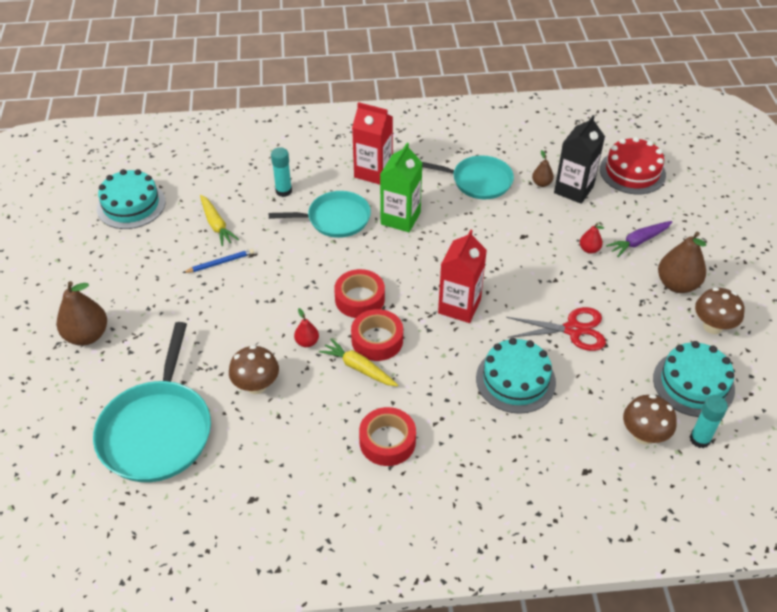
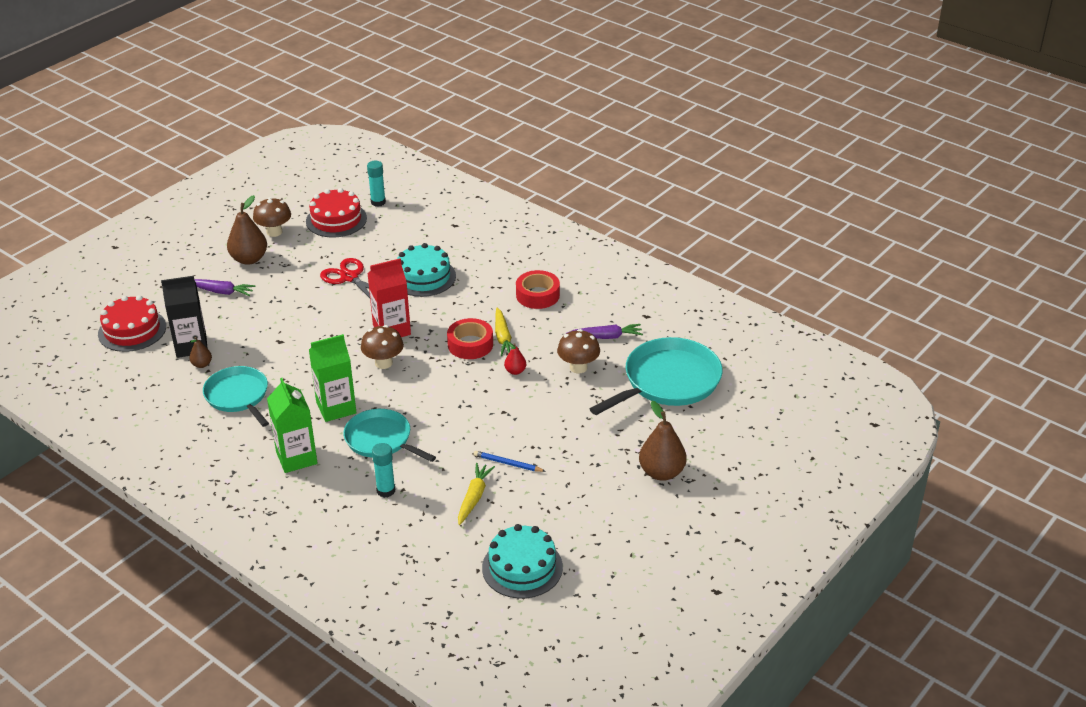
camera: 135 degrees left, 10 degrees down
red tape [334,269,385,318] -> none
red carton [352,102,393,185] -> green carton [267,378,317,473]
red pear [580,223,604,254] -> none
brown mushroom [623,394,677,445] -> brown mushroom moved to [361,325,404,369]
turquoise cake [653,341,735,417] -> red cake [306,188,367,237]
none -> purple carrot [567,324,643,339]

